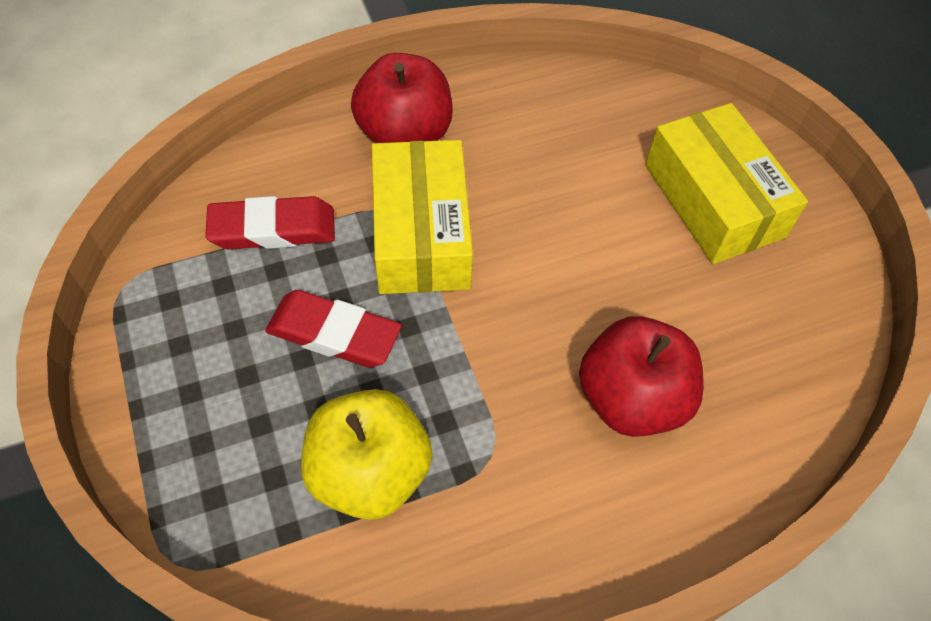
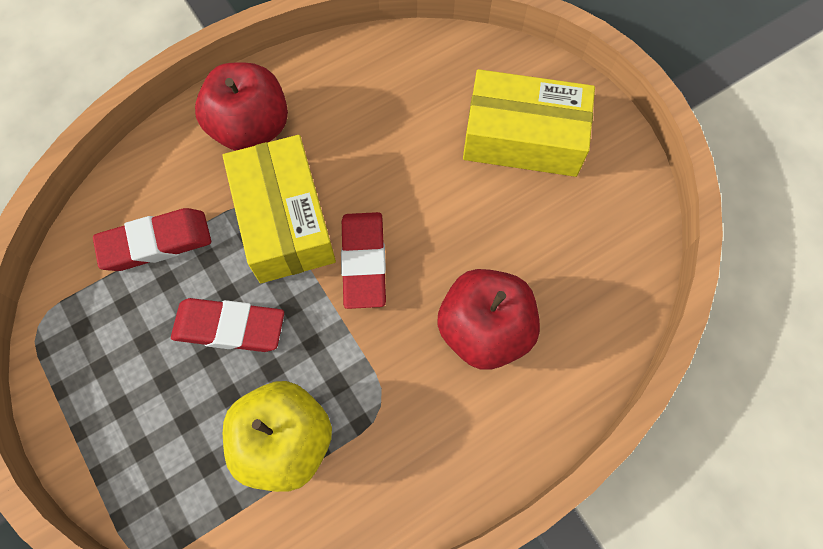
camera: 10 degrees left, 10 degrees up
yellow box [645,103,808,264] -> yellow box turned 45 degrees counterclockwise [463,69,595,177]
none -> red eraser [341,212,386,309]

